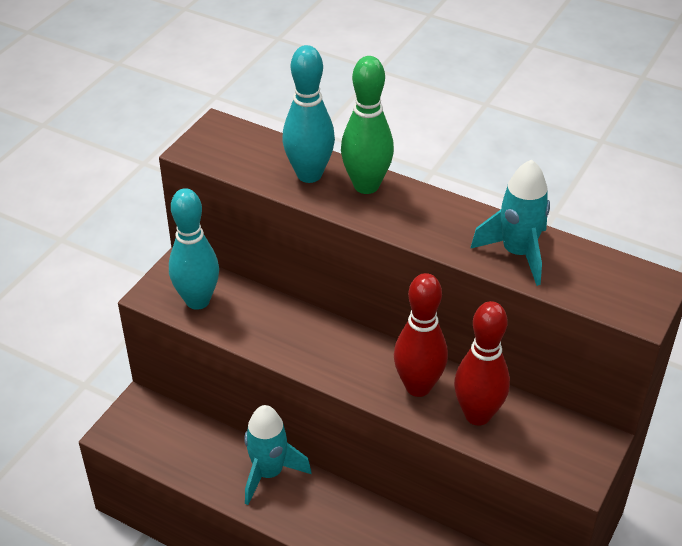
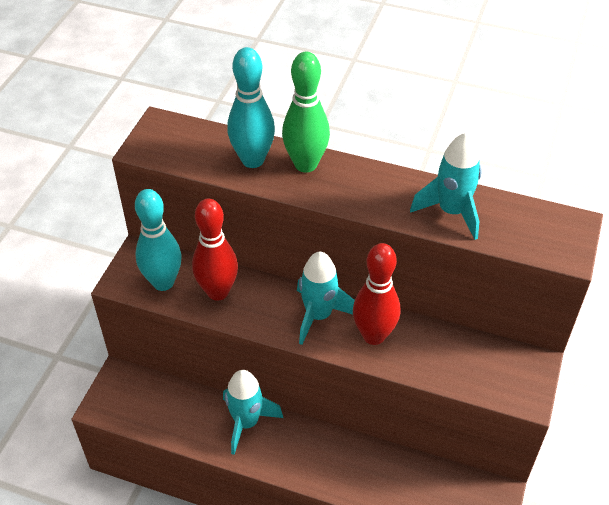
camera: 10 degrees left, 5 degrees up
red bowling pin [454,301,510,426] -> red bowling pin moved to [192,199,238,301]
none -> turquoise rocket [297,251,355,345]

